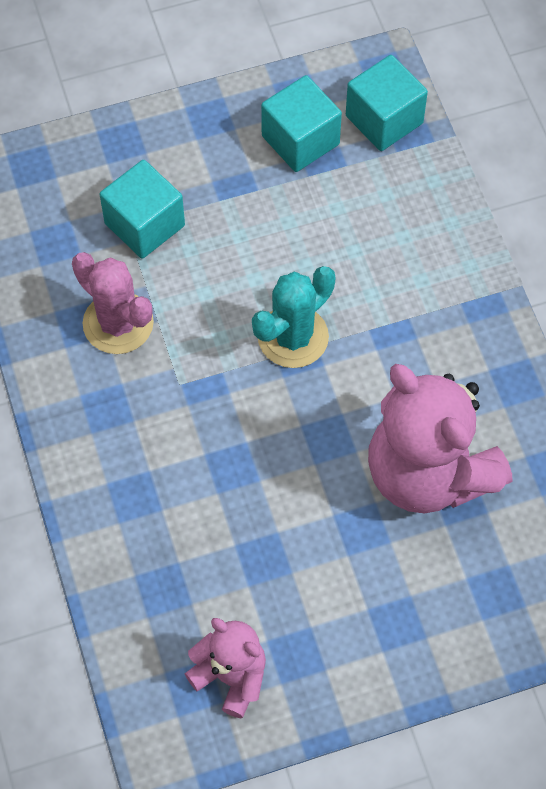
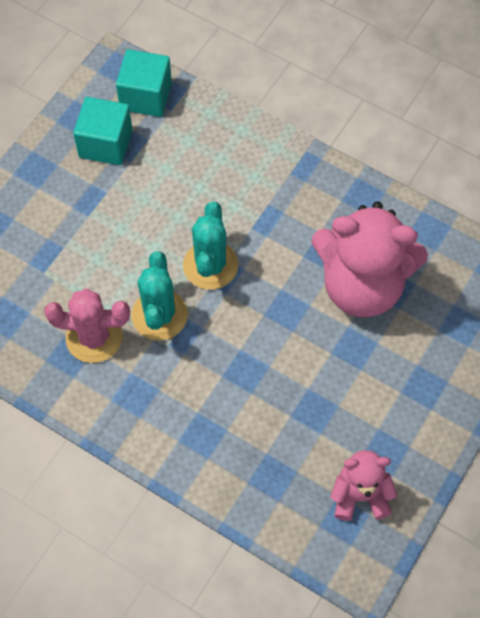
camera: 40 degrees left, 0 degrees up
turquoise cube [100,160,185,259] -> none
none -> turquoise cactus [131,252,188,340]

